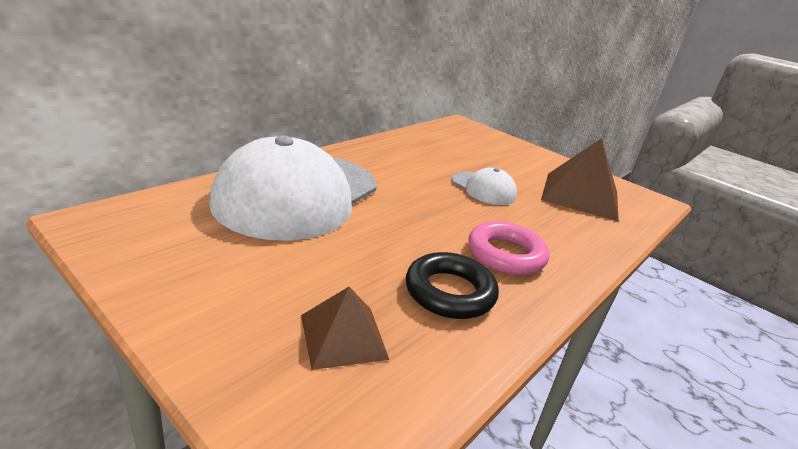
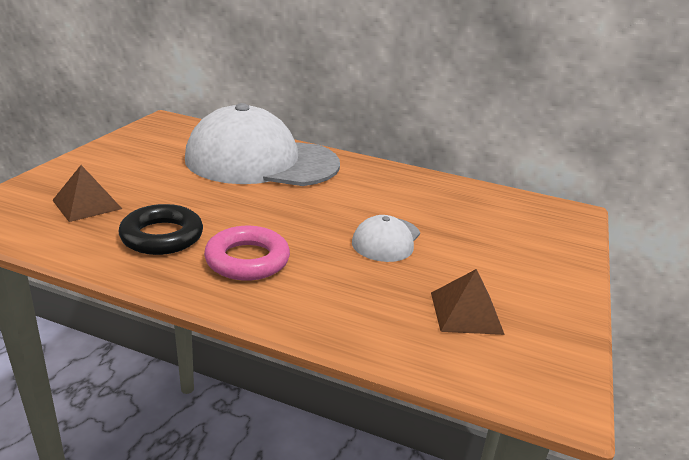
camera: 70 degrees right, 0 degrees up
brown pyramid [541,138,619,221] -> brown pyramid [431,269,505,335], size x0.59

